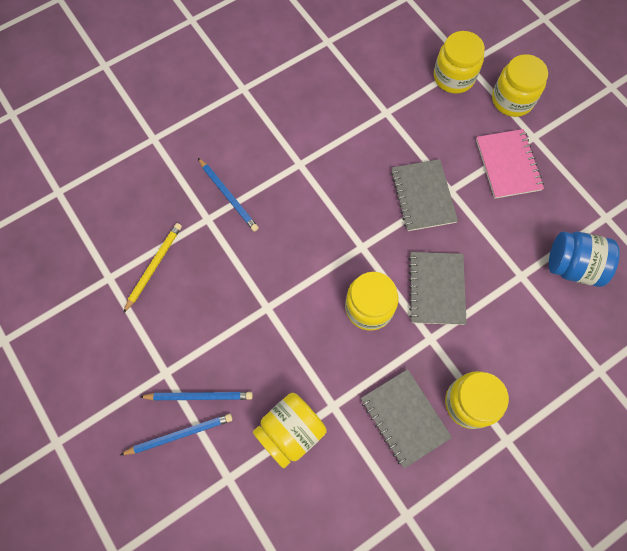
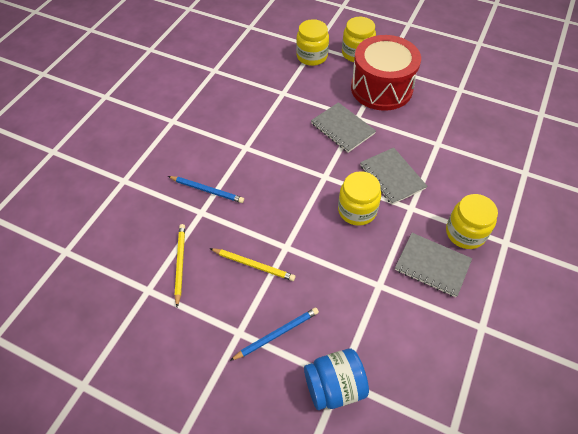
camera: 30 degrees left, 15 degrees down
blue pencil [120,414,233,455] -> none
yellow jar [253,393,327,468] -> none
pink notebook [476,129,544,199] -> red drum [351,35,421,111]
blue jar [549,231,620,287] -> blue jar moved to [304,349,369,410]
none -> yellow pencil [210,248,295,281]

